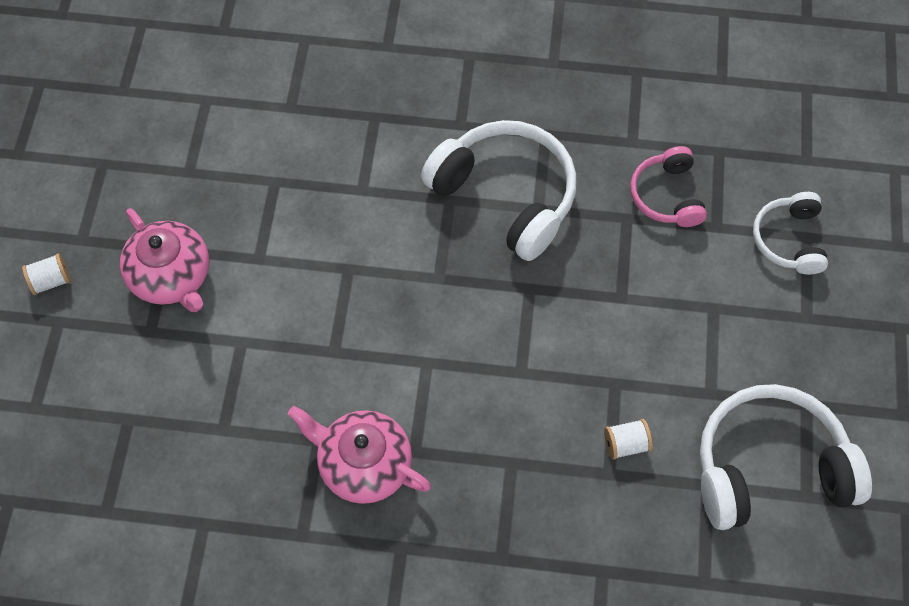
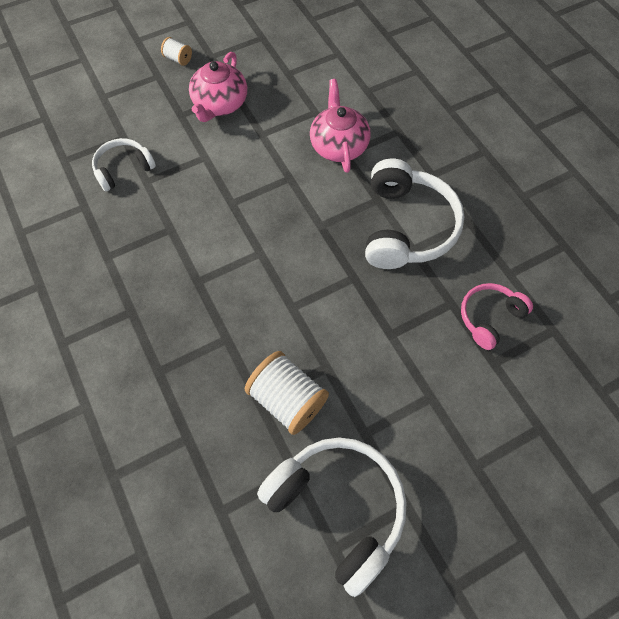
camera: 55 degrees right, 0 degrees up
pink teapot [288,406,431,504] -> pink teapot moved to [310,79,371,173]
white spool [604,419,653,460] -> white spool [245,351,329,435], size x2.01
white headphones [753,192,828,275] -> white headphones moved to [92,138,156,191]

